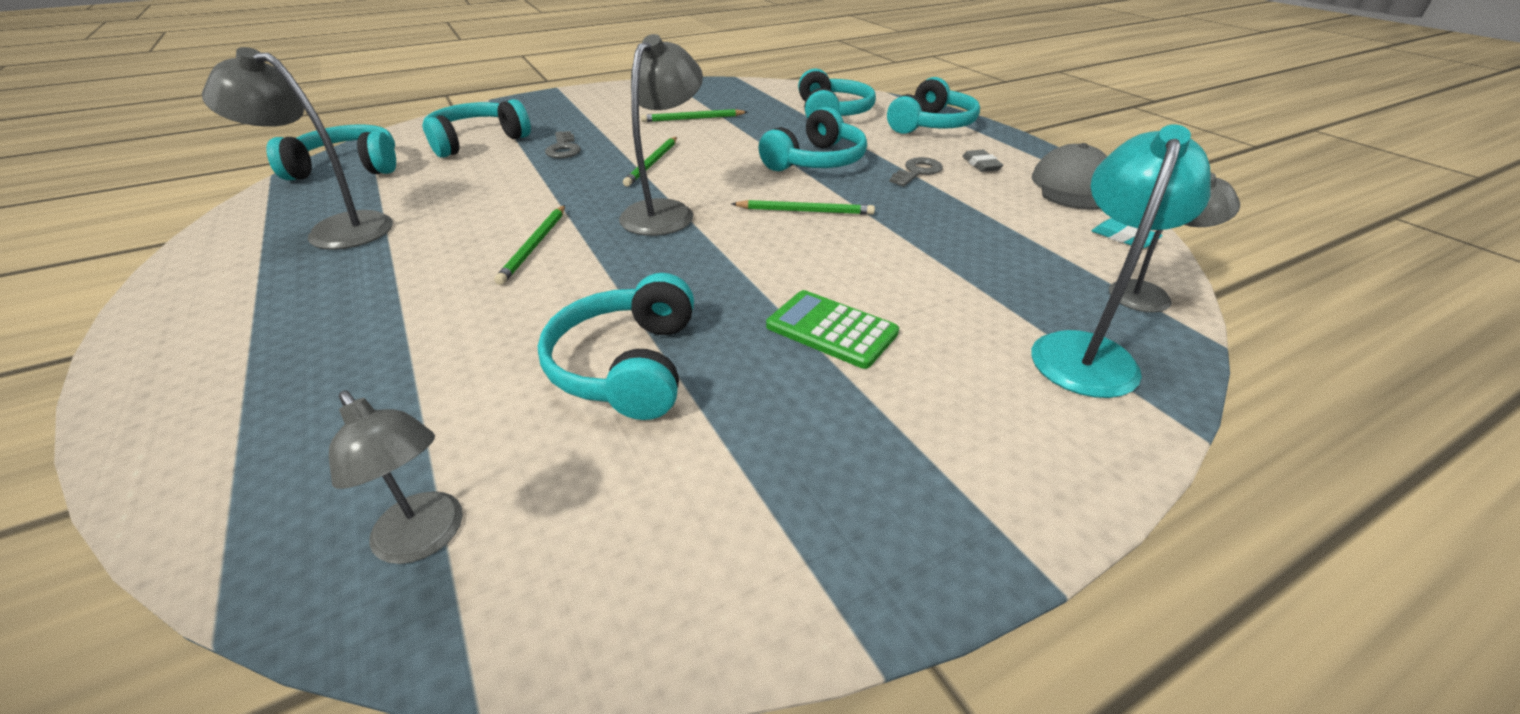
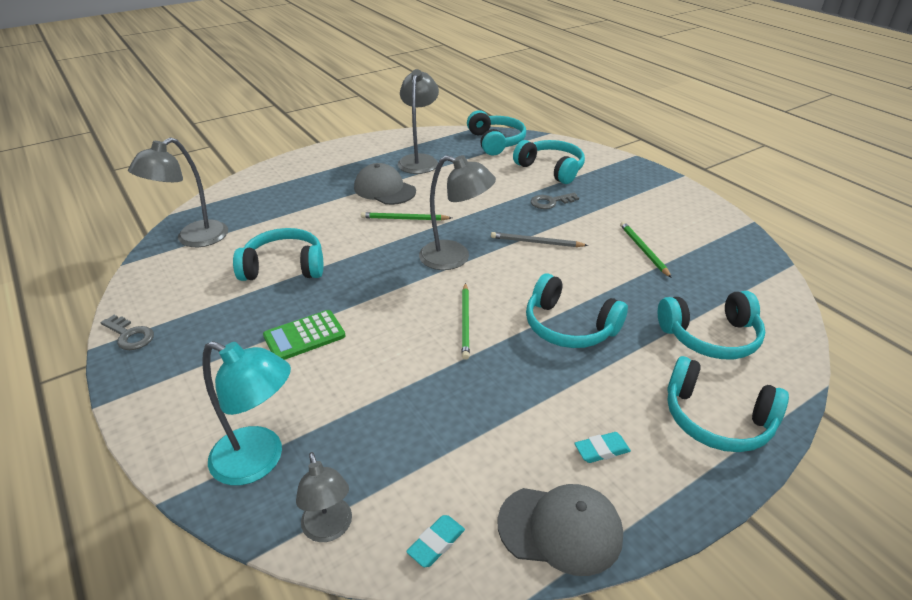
camera: 85 degrees right, 0 degrees up
grey lamp [329,390,463,564] -> grey lamp [128,137,228,247], size x1.56
green pencil [623,137,677,187] -> grey pencil [491,232,588,247]
green calculator [766,290,899,369] -> green calculator turned 150 degrees counterclockwise [263,310,345,360]
grey key [889,157,943,186] -> grey key moved to [100,315,154,350]
grey eraser [963,150,1003,172] -> turquoise eraser [574,432,631,463]
none -> grey cap [354,163,416,205]

